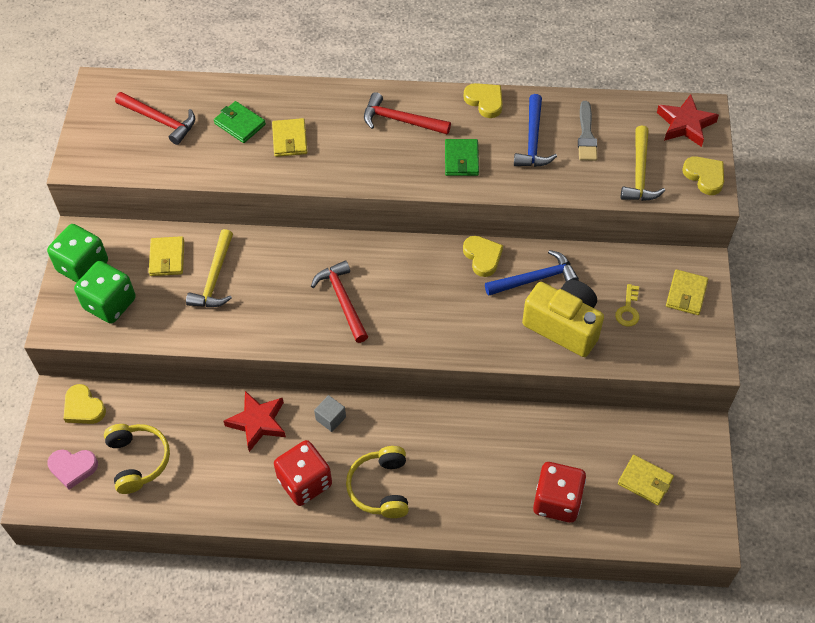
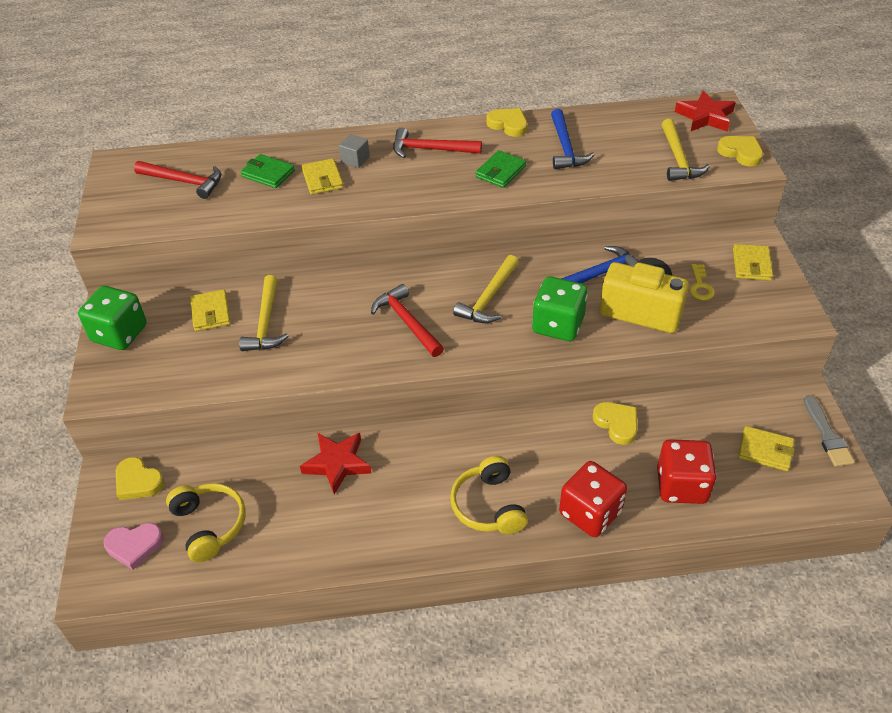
camera: 10 degrees left, 10 degrees down
green dice [74,261,136,324] -> green dice moved to [532,276,588,341]
red dice [274,440,332,506] -> red dice moved to [559,461,627,537]
grey cube [314,395,346,432] -> grey cube moved to [339,134,370,168]
green wallet [445,139,479,176] -> green wallet turned 45 degrees clockwise [476,150,526,188]
yellow heart [463,236,503,277] -> yellow heart moved to [593,402,637,445]
grey brush [578,101,597,161] -> grey brush moved to [804,395,855,467]
none -> yellow hammer [453,255,519,323]

